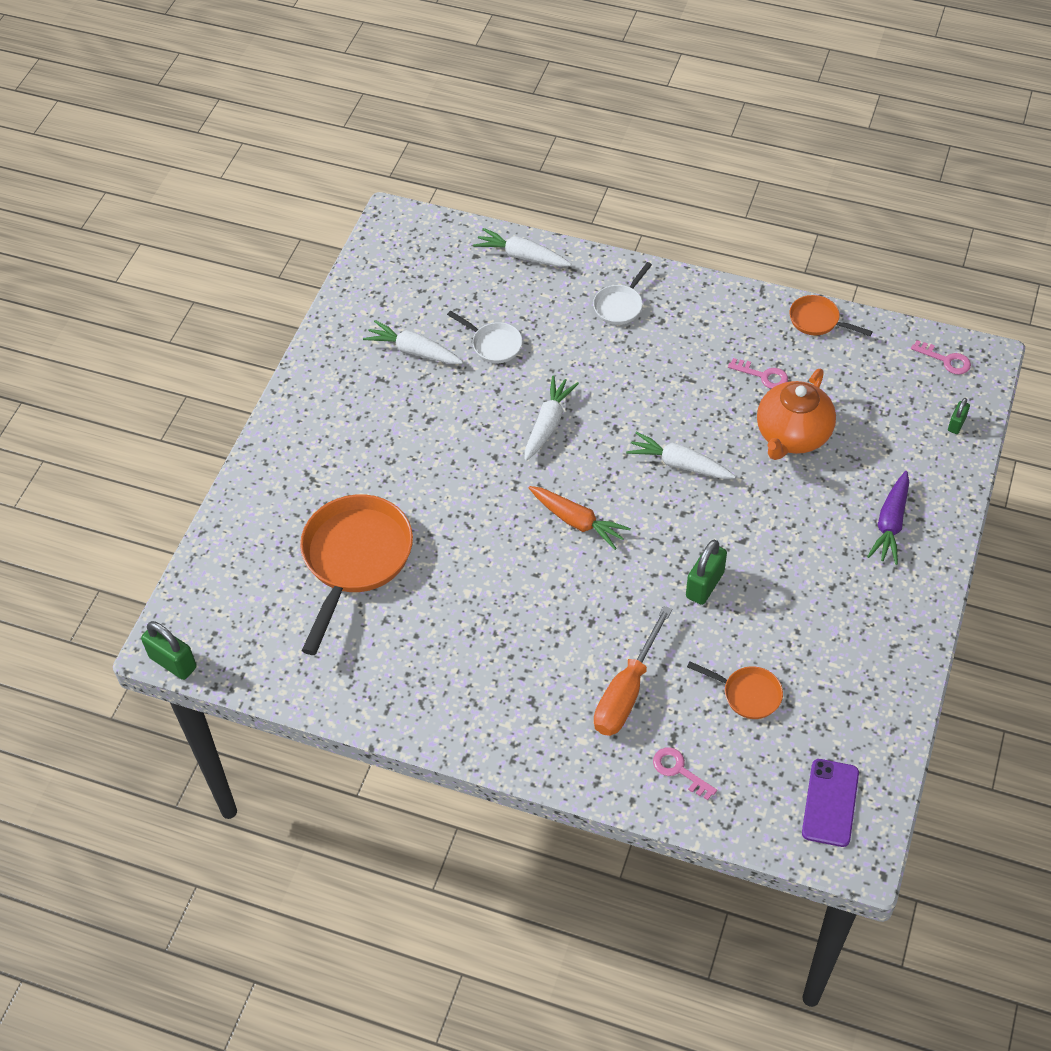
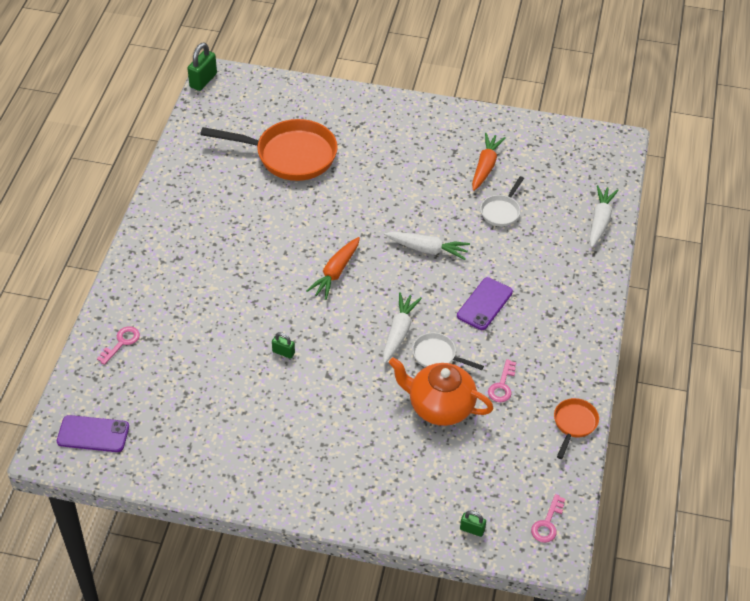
camera: 80 degrees right, 5 degrees down
white carrot [363,320,463,364] -> orange carrot [472,133,506,191]
white pan [593,262,652,325] -> white pan moved to [412,332,484,370]
orange screwdriver [594,606,673,736] -> none
green padlock [686,540,727,605] -> green padlock [272,332,295,359], size x0.57
orange pan [687,661,783,719] -> none
purple carrot [867,471,909,565] -> none
none -> purple phone [457,277,513,330]

